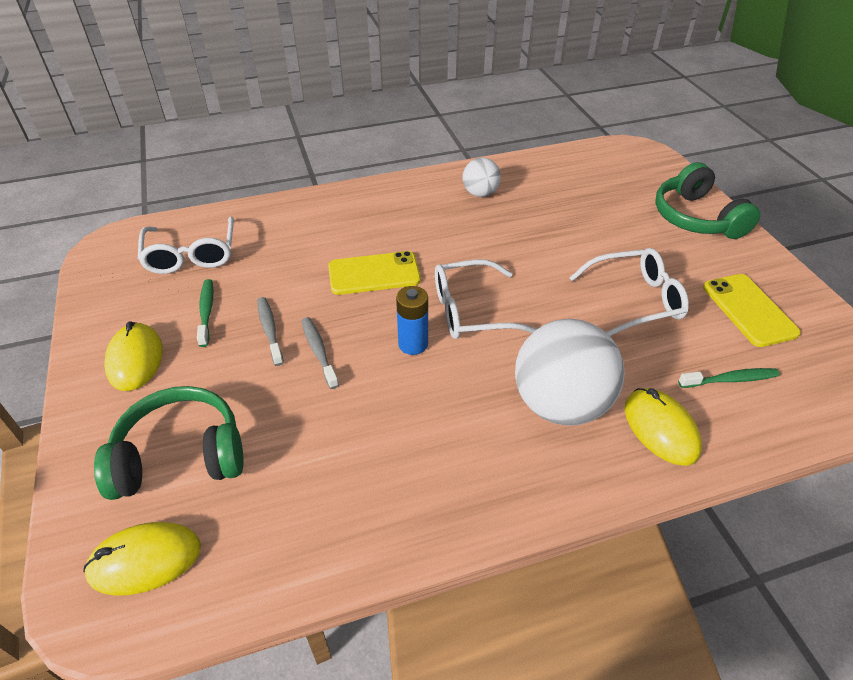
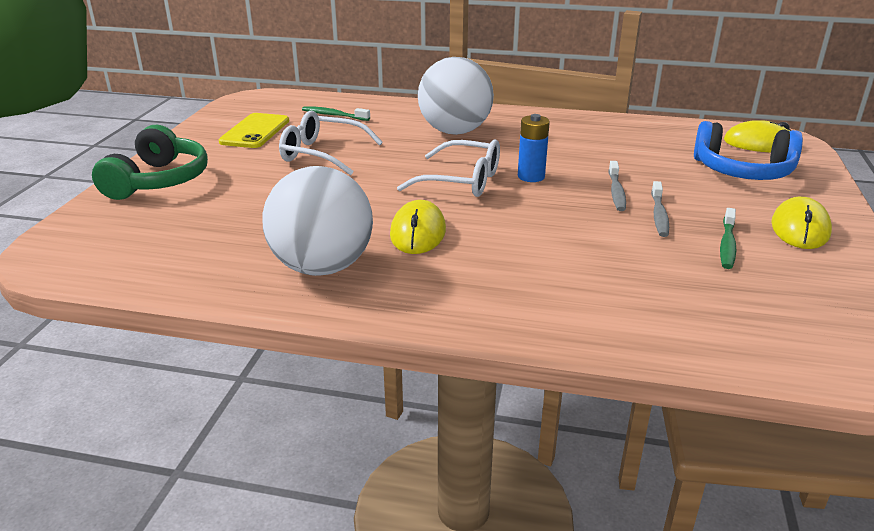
camera: 150 degrees left, 15 degrees down
green headphones [94,386,244,500] -> blue headphones [694,121,803,180]
white glasses [138,217,234,274] -> none
yellow phone [328,251,421,295] -> none
white ball [463,158,501,197] -> white ball [262,166,373,276], size x1.91
yellow mouse [625,388,702,466] -> yellow mouse moved to [390,200,446,254]

